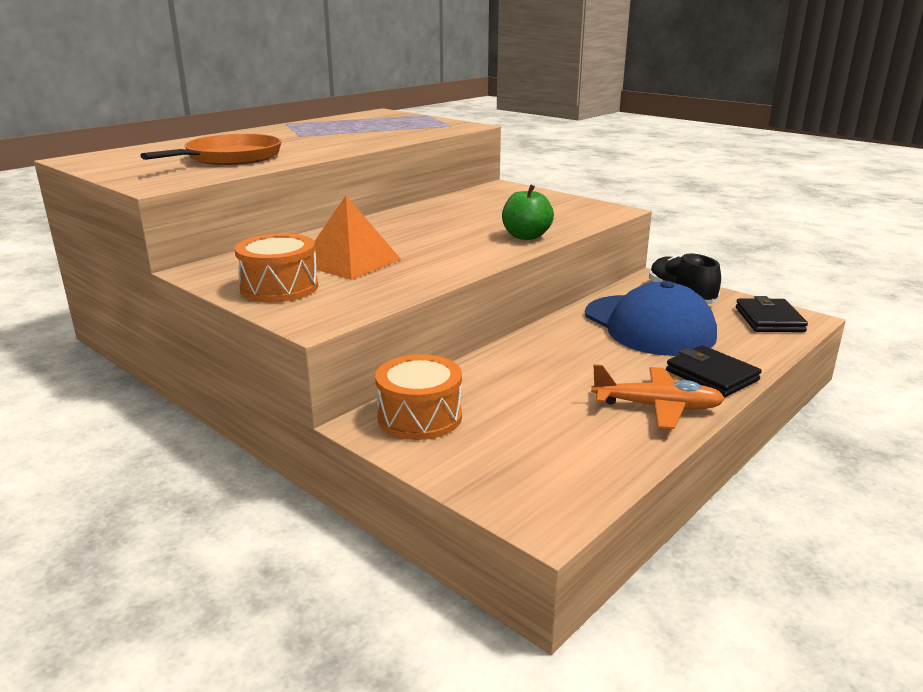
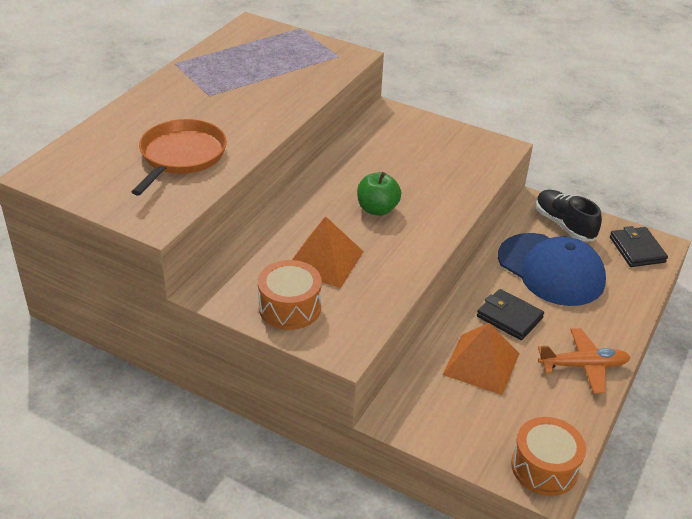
camera: 15 degrees left, 15 degrees up
orange drum [375,354,462,440] -> orange drum moved to [511,417,586,496]
green apple [502,185,554,240] -> green apple moved to [357,172,401,216]
black wallet [666,345,762,397] -> black wallet moved to [477,289,544,340]
none -> orange pyramid [442,323,520,395]

